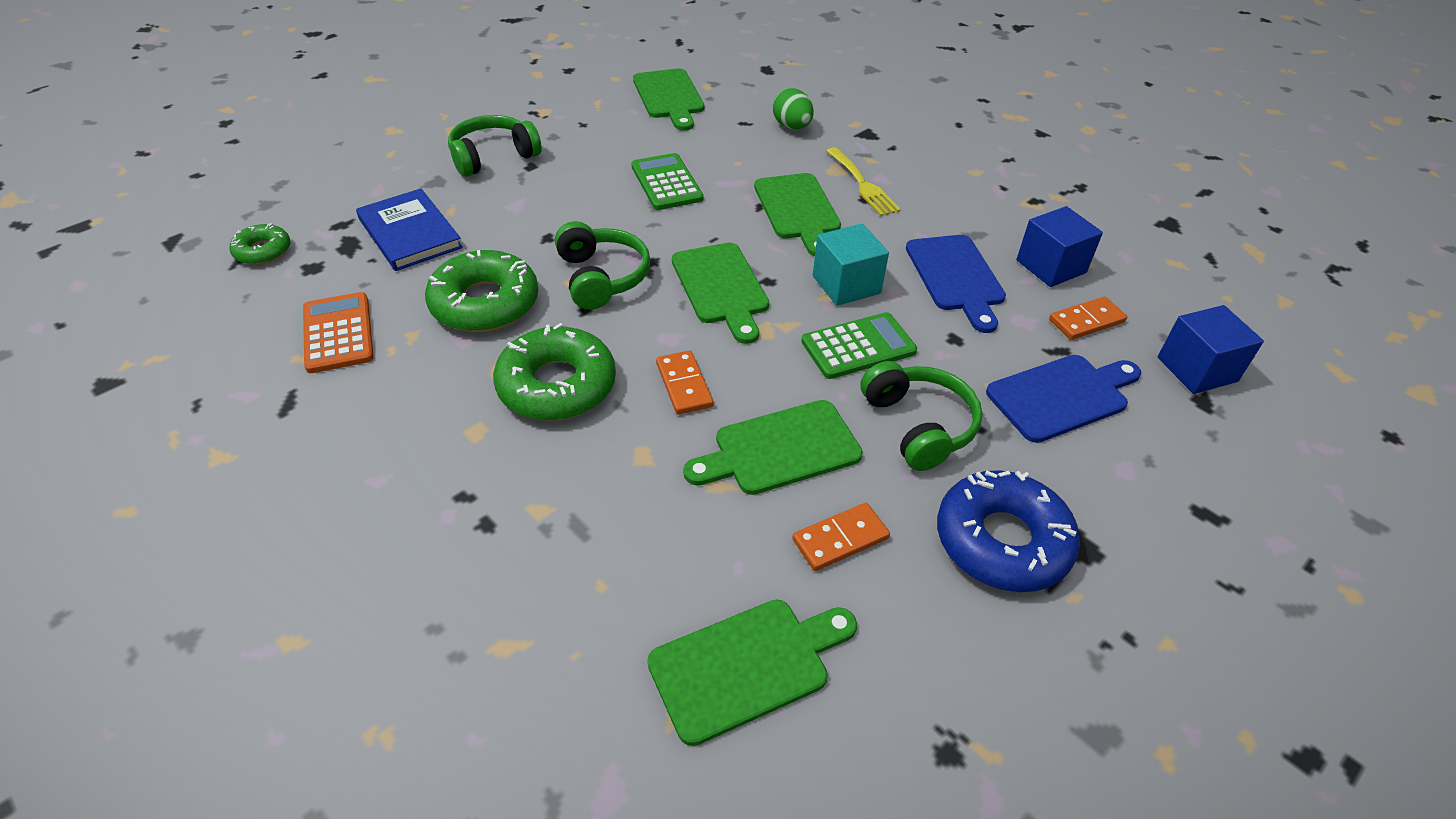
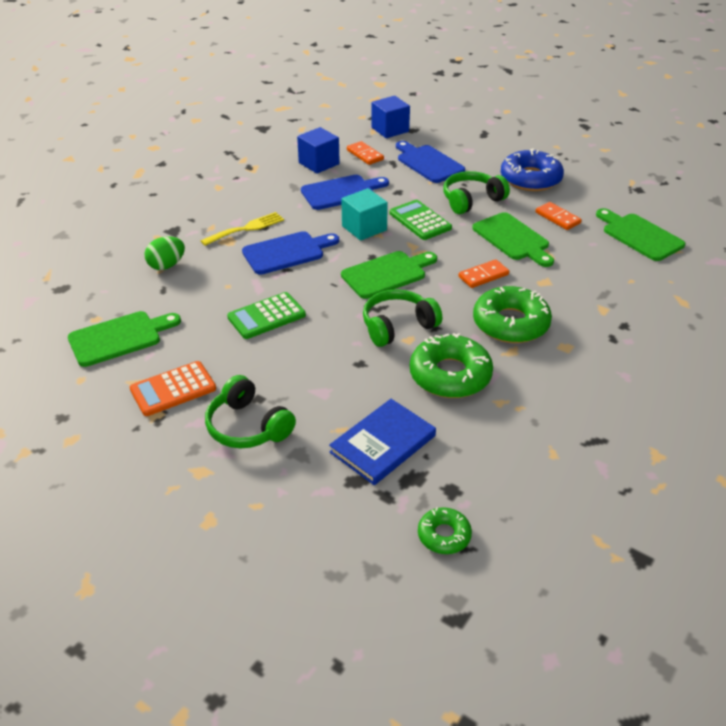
camera: 100 degrees left, 5 degrees down
orange calculator [303,292,374,373] -> orange calculator moved to [130,361,216,416]
green cutting board [754,173,841,256] -> blue cutting board [242,231,339,275]

